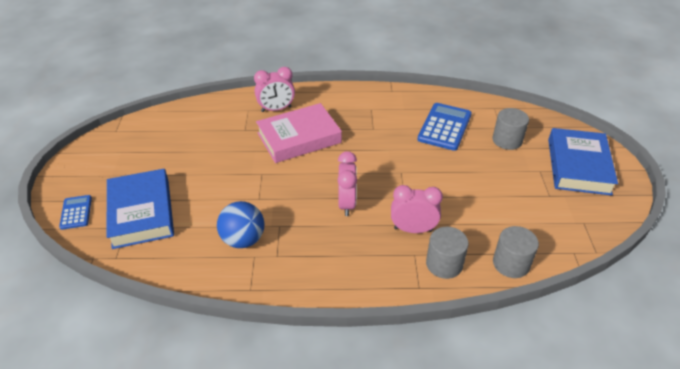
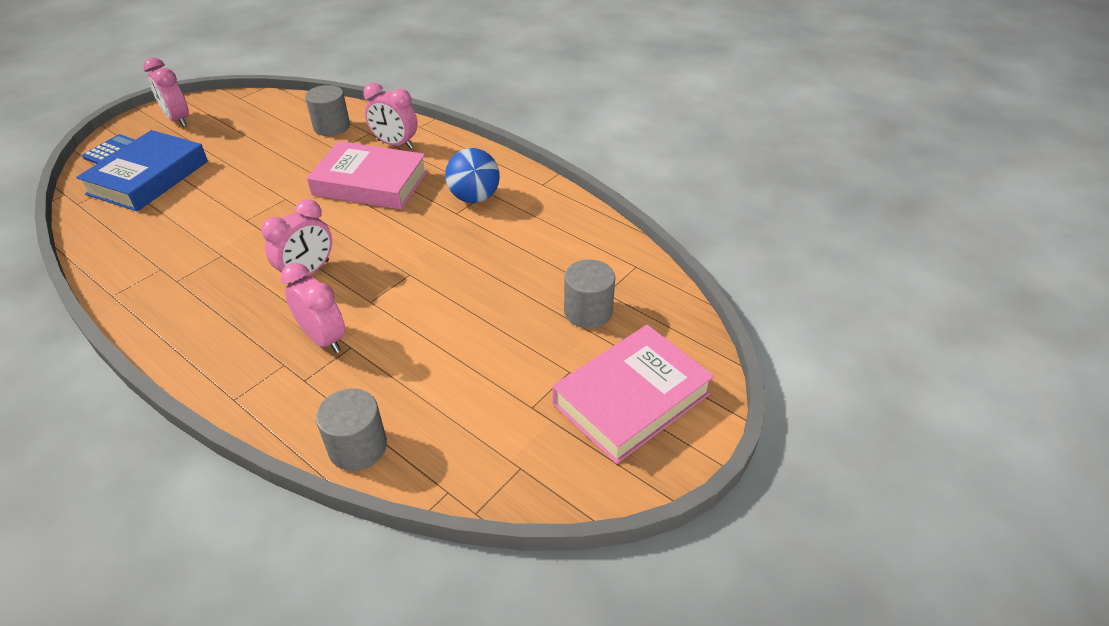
camera: 40 degrees right, 0 degrees up
blue ball [217,201,264,248] -> blue ball moved to [445,148,500,203]
blue calculator [417,103,472,151] -> none
grey cylinder [426,227,469,279] -> grey cylinder moved to [305,85,350,136]
blue book [548,128,618,196] -> pink book [552,325,714,464]
none -> pink clock [143,57,189,127]

